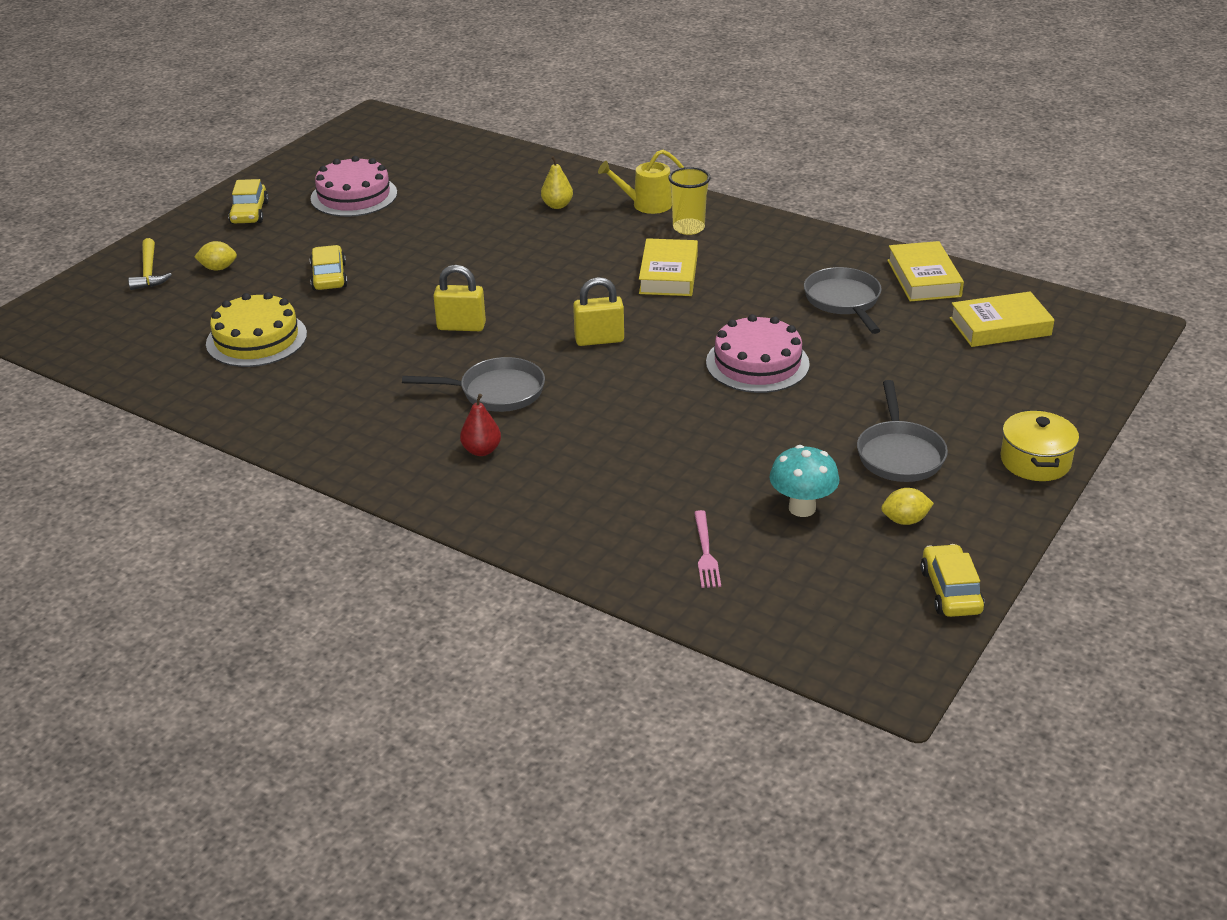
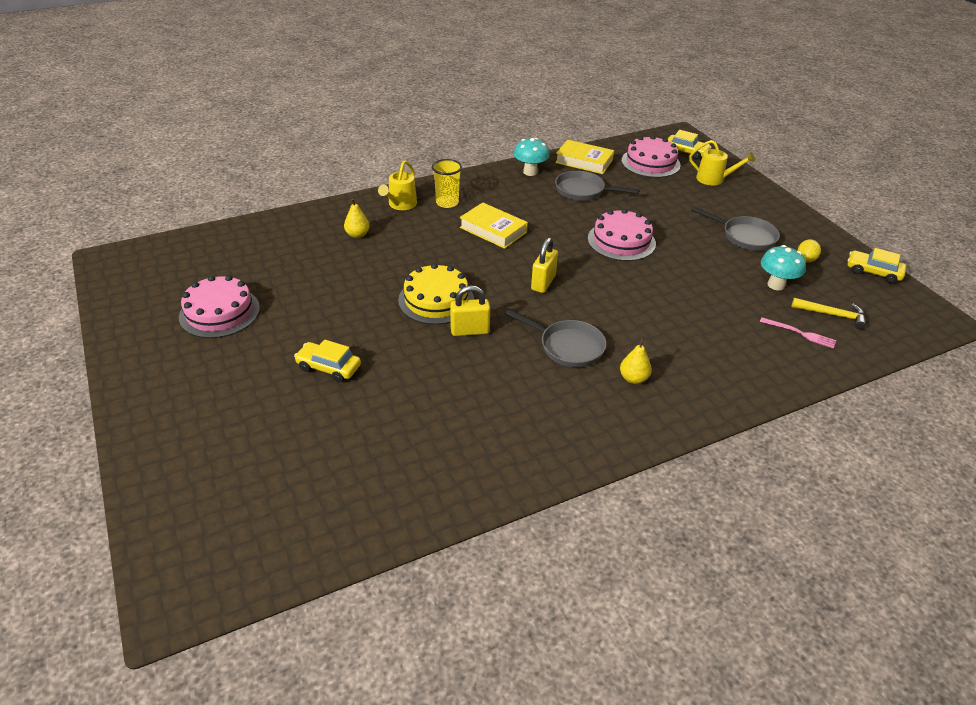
camera: 60 degrees left, 5 degrees up
yellow hammer [128,238,172,290] -> yellow hammer moved to [792,298,866,329]
yellow lemon [194,241,237,271] -> none
yellow cake [206,292,307,367] -> yellow cake moved to [398,263,474,325]
yellow car [228,179,269,224] -> yellow car moved to [668,130,711,159]
grey pan [402,357,545,412] -> grey pan turned 90 degrees clockwise [505,309,606,367]
yellow padlock [433,265,486,331] -> yellow padlock turned 45 degrees clockwise [450,285,490,336]
red pear [460,394,501,456] -> yellow pear [620,338,652,384]
yellow book [950,292,1055,347] -> pink cake [621,135,681,178]
yellow pot [1000,410,1079,481] -> none
none -> turquoise mushroom [514,138,549,176]
none -> yellow watering can [689,140,755,186]

